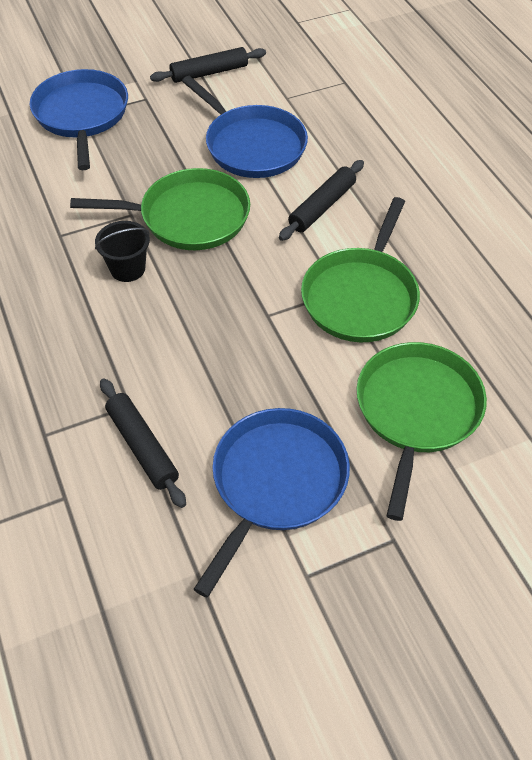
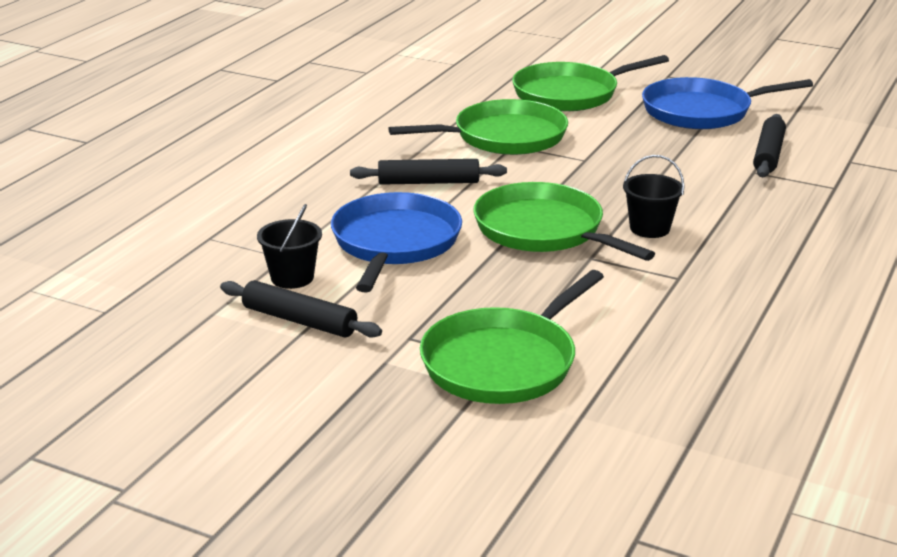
camera: 130 degrees left, 25 degrees down
blue pan [30,69,128,170] -> green pan [420,270,604,404]
none -> black bucket [257,204,322,289]

